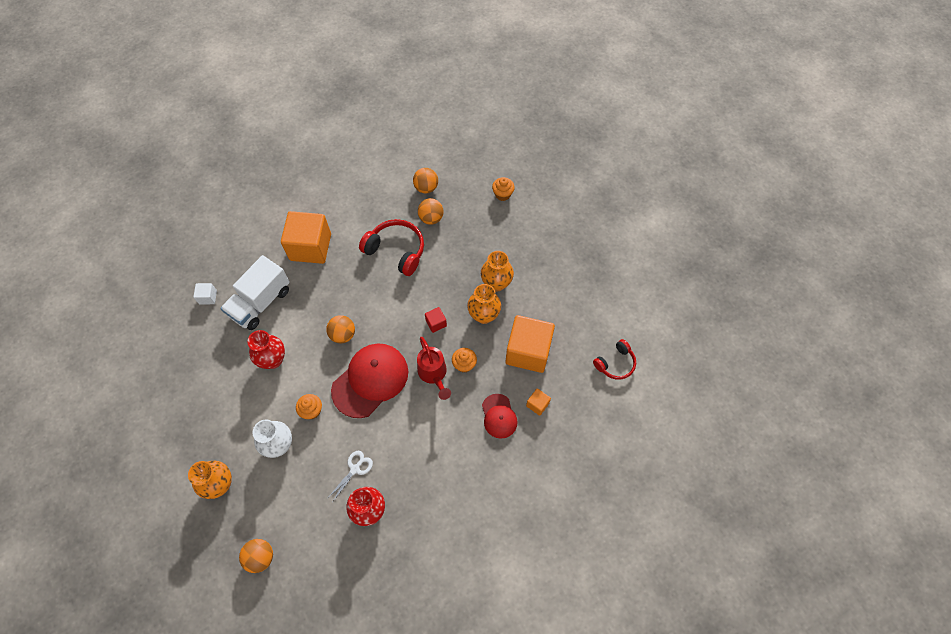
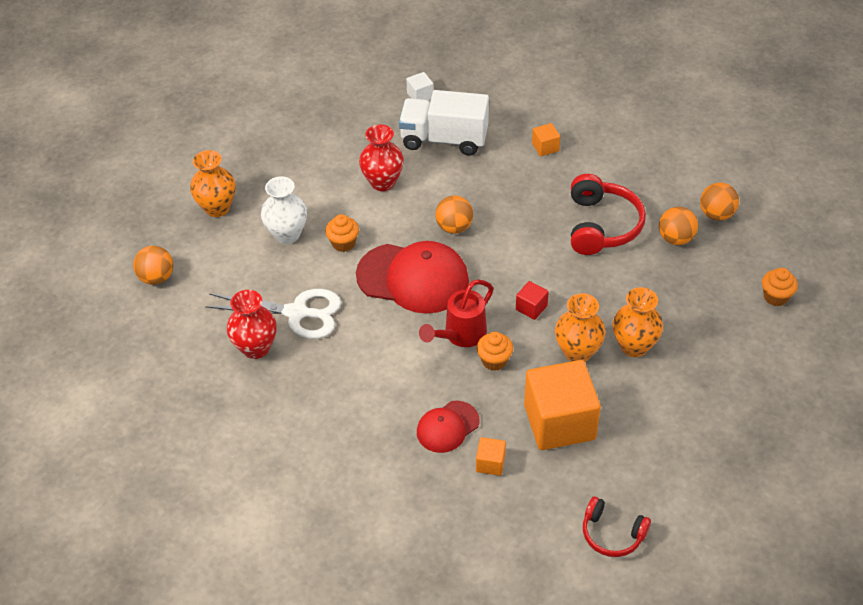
camera: 65 degrees right, 15 degrees down
orange cube [281,211,331,264] -> orange cube [532,123,560,156], size x0.43
white scissors [329,451,373,501] -> white scissors [205,289,341,339], size x1.84

